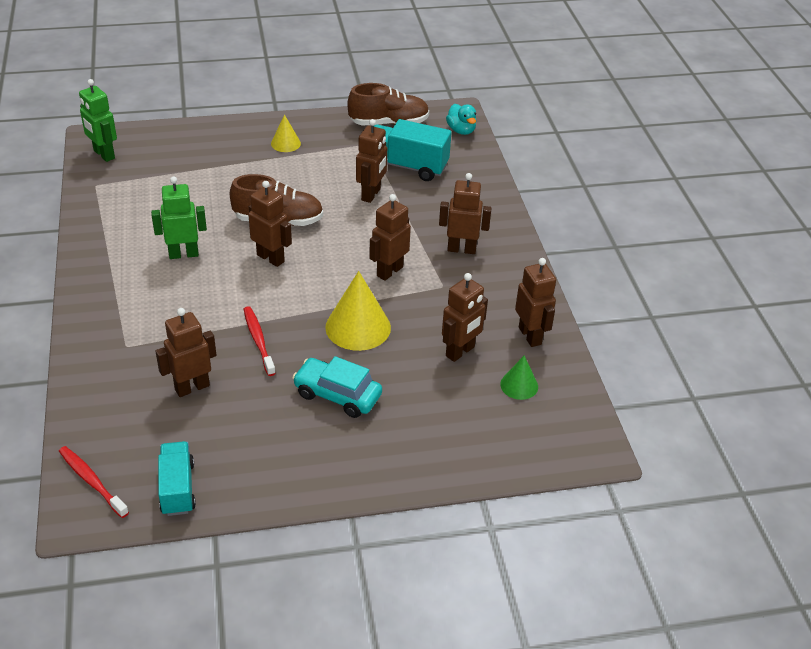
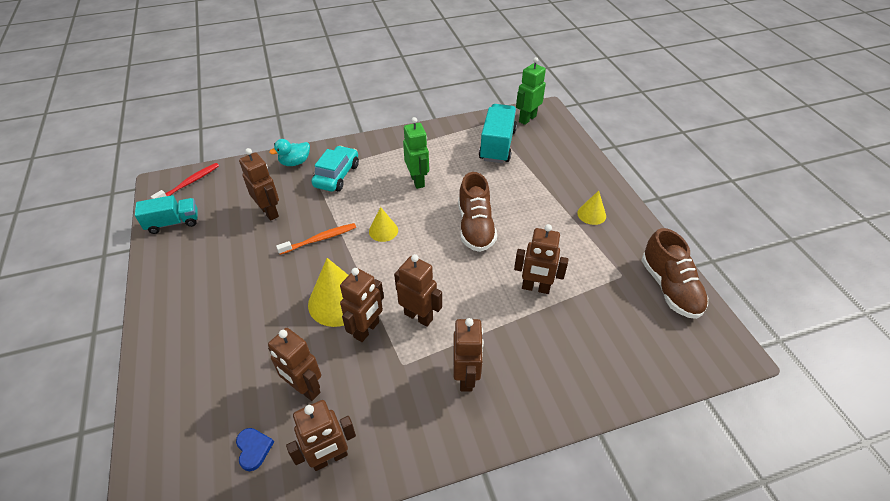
camera: 85 degrees right, 5 degrees up
red toothbrush [244,306,276,376] -> orange toothbrush [276,223,356,255]
brown robot [248,181,292,267] -> brown robot moved to [340,268,384,342]
turquoise car [292,356,382,418] -> turquoise car moved to [311,146,359,192]
turquoise truck [374,119,452,181] -> turquoise truck moved to [479,104,517,163]
turquoise duck [446,104,476,135] -> turquoise duck moved to [269,139,310,166]
green cone [500,355,538,400] -> blue heart [236,428,274,471]
none -> yellow cone [369,207,398,242]

